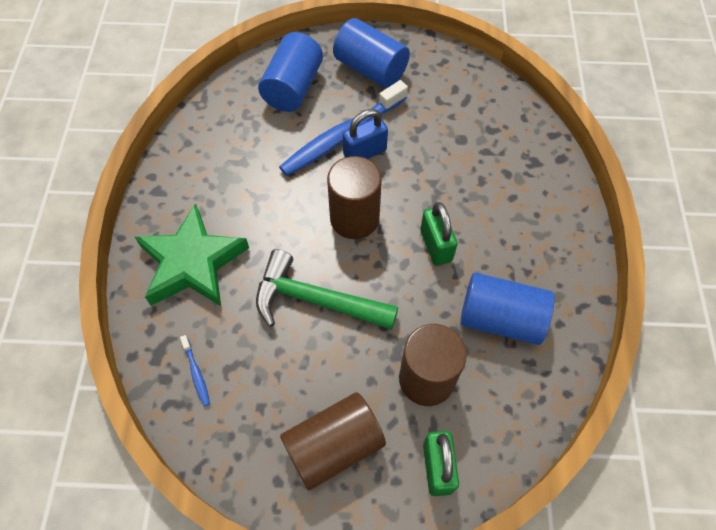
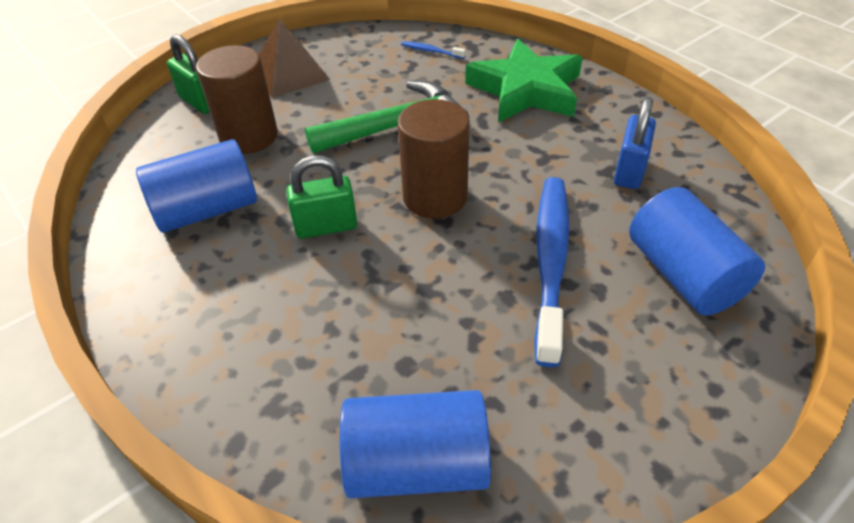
camera: 140 degrees right, 15 degrees down
brown cylinder [280,392,386,490] -> brown pyramid [259,19,330,98]
blue cylinder [333,18,410,88] -> blue cylinder moved to [339,390,491,498]
blue padlock [343,109,388,159] -> blue padlock moved to [614,97,656,189]
green padlock [420,202,458,266] -> green padlock turned 45 degrees counterclockwise [286,155,357,239]

